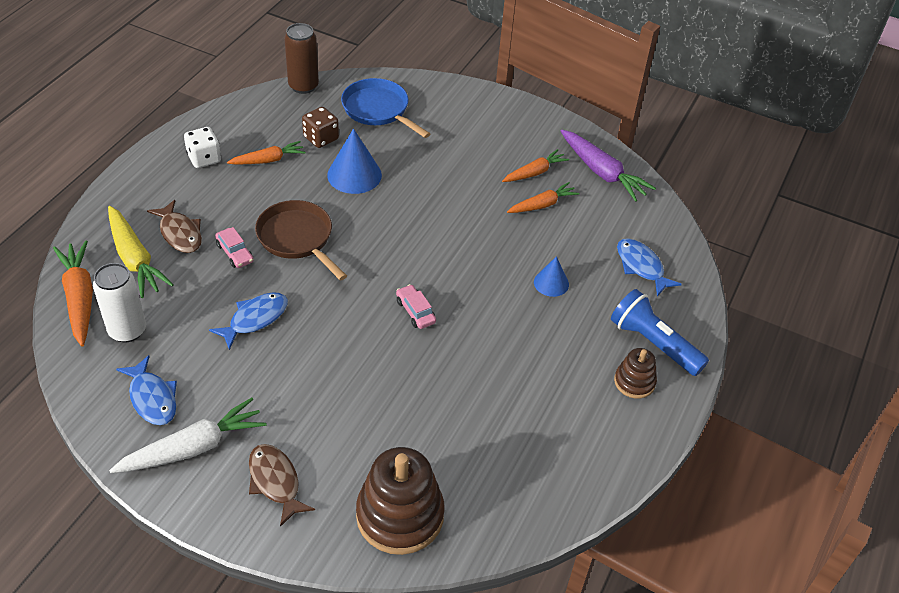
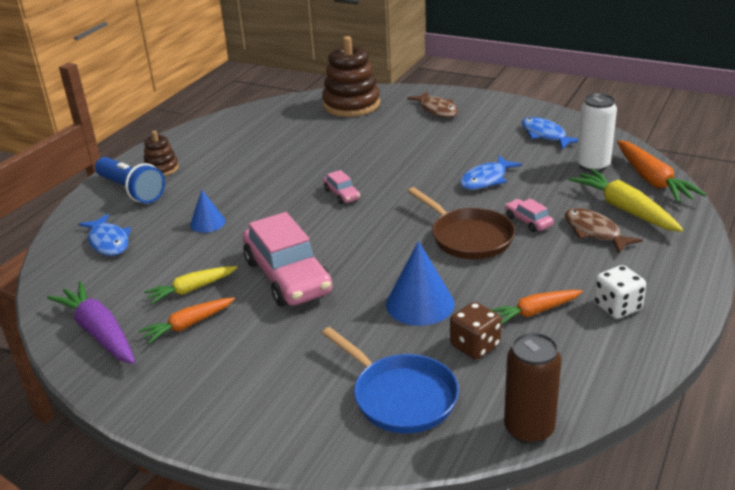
camera: 175 degrees left, 15 degrees down
white carrot [109,398,266,473] -> none
orange carrot [507,182,580,213] -> yellow carrot [144,266,237,304]
none -> pink car [243,212,332,306]

